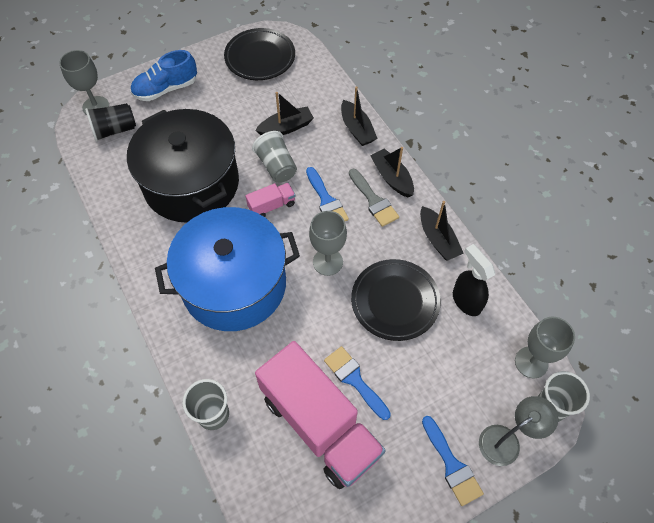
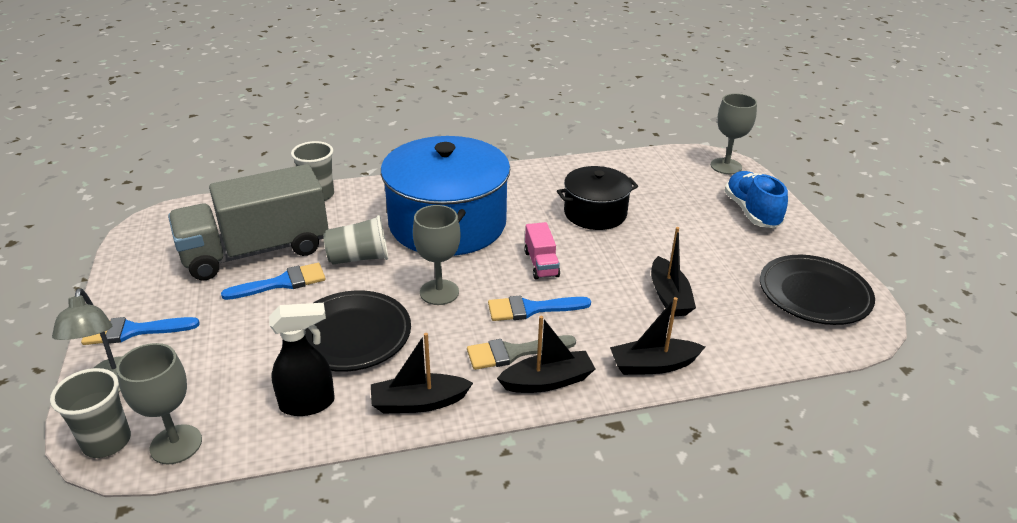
camera: 105 degrees right, 25 degrees down
black cup [85,103,136,142] -> none
black pot [127,109,239,222] -> black pot [557,166,638,230], size x0.55
grey cup [252,131,297,183] -> grey cup moved to [323,215,388,265]
pink truck [255,341,386,489] -> grey truck [168,164,329,281]

